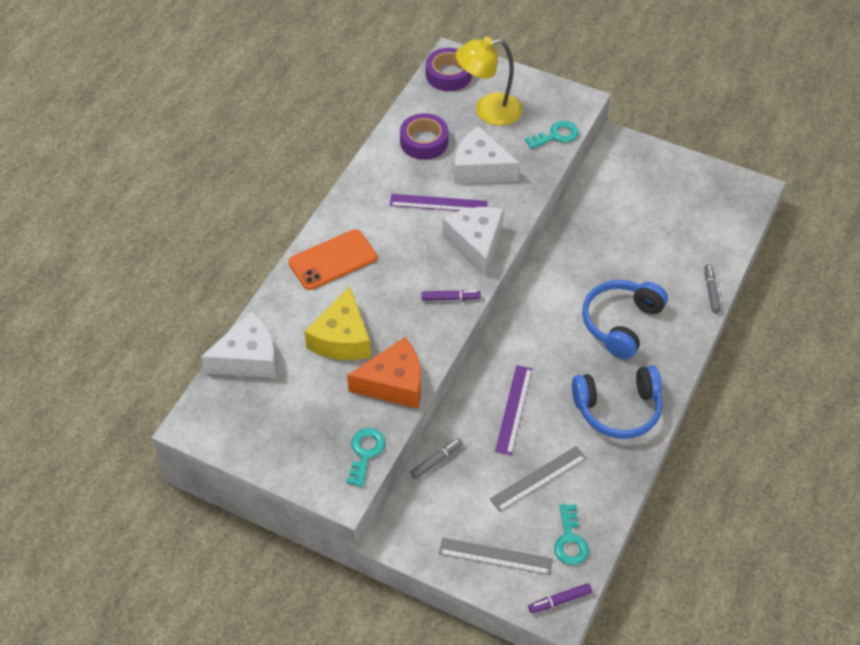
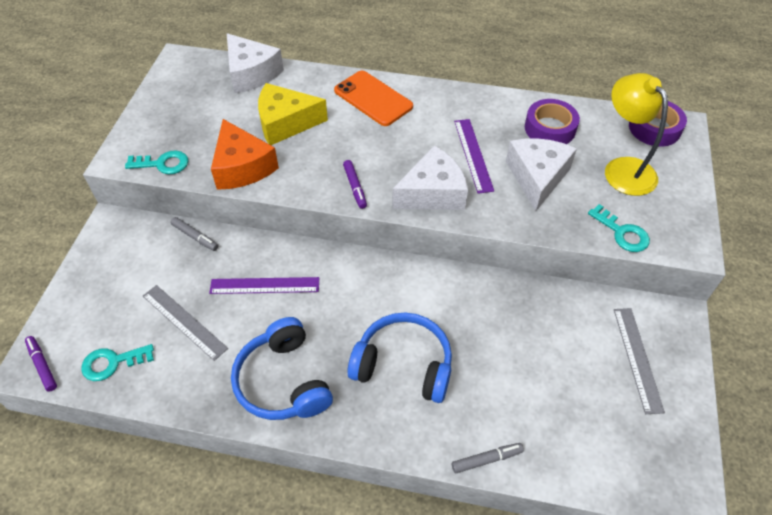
camera: 75 degrees right, 0 degrees up
grey ruler [439,538,553,575] -> grey ruler moved to [614,308,665,414]

